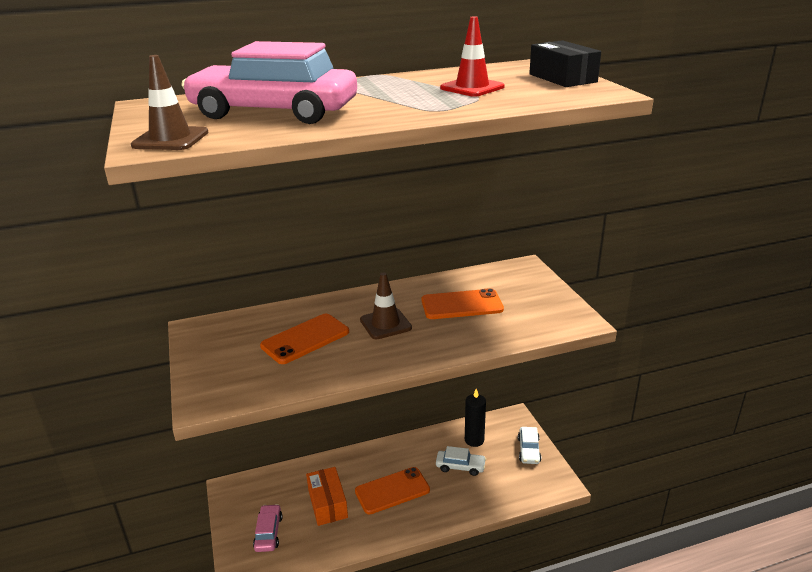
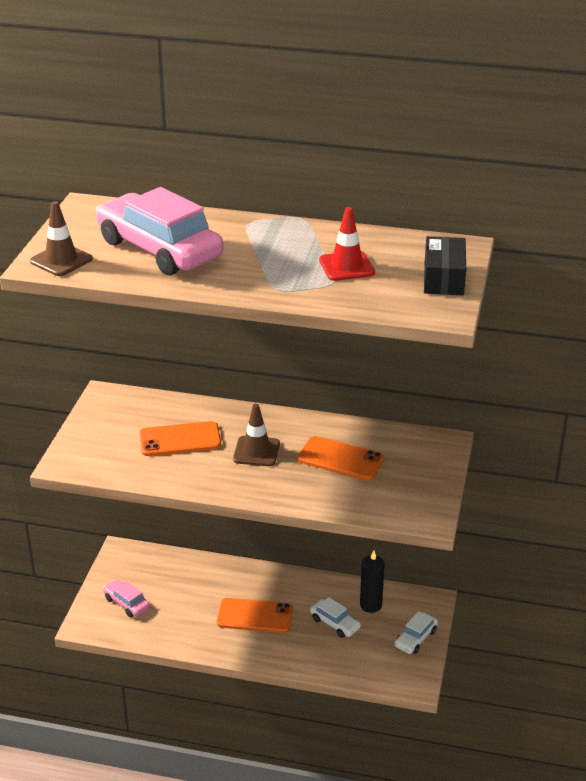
camera: 30 degrees right, 5 degrees up
pink car [253,504,283,552] -> pink car turned 75 degrees counterclockwise [103,579,150,617]
orange box [306,467,348,526] -> none

